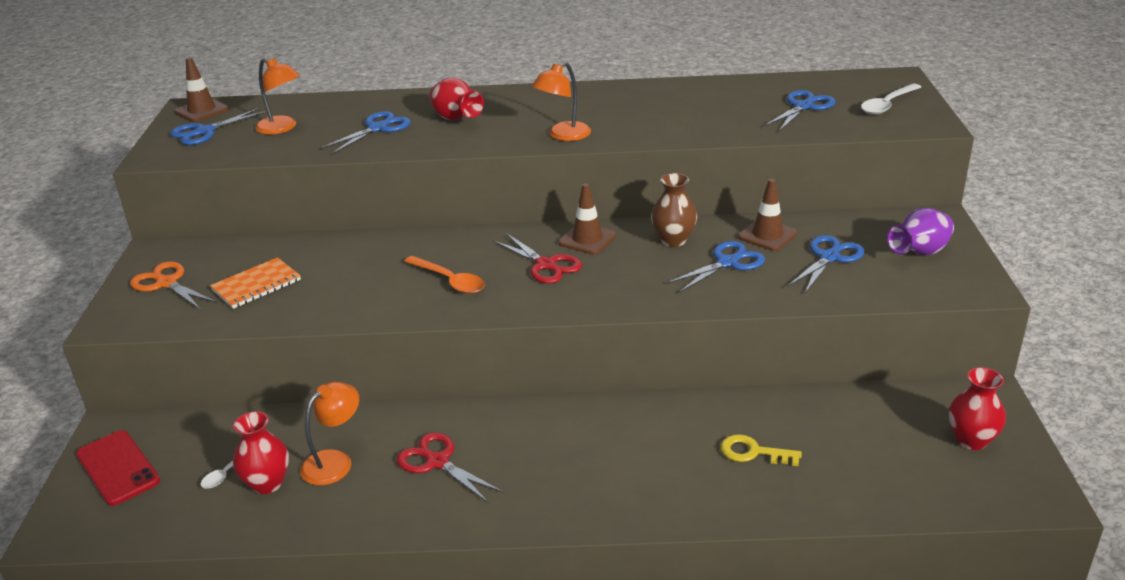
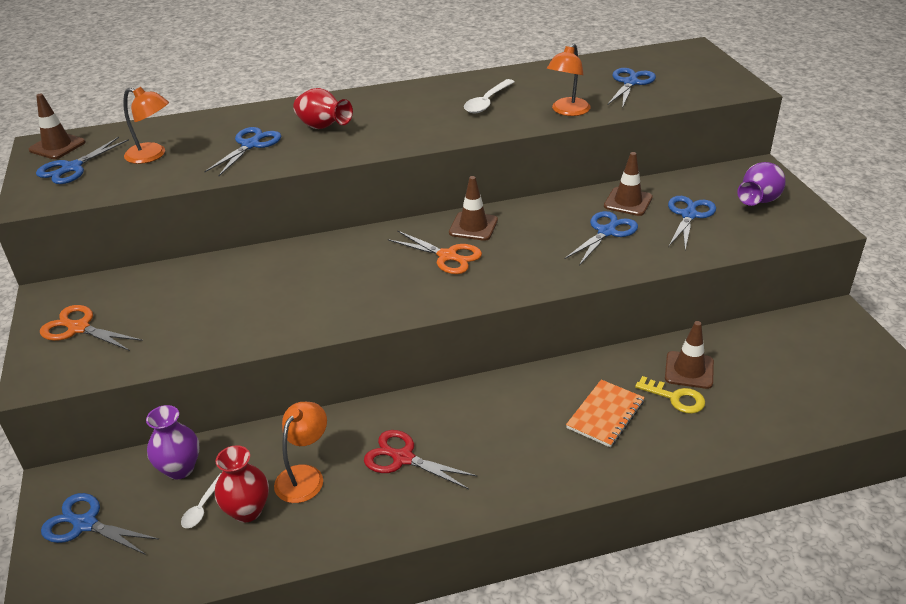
camera: 15 degrees left, 5 degrees up
red phone [76,430,160,506] -> blue scissors [41,493,159,555]
orange notebook [210,257,301,309] -> orange notebook moved to [566,380,645,447]
orange spoon [404,256,485,294] -> none
red scissors [493,233,582,284] -> orange scissors [388,230,482,274]
orange lamp [532,62,591,141] -> orange lamp moved to [547,44,590,116]
brown vase [651,173,697,247] -> none
yellow key [720,434,802,466] -> yellow key turned 150 degrees counterclockwise [635,376,705,414]
white spoon [861,84,921,115] -> white spoon moved to [464,79,514,114]
red vase [949,367,1006,450] -> none
none -> purple vase [146,405,199,479]
none -> brown traffic cone [665,321,714,389]

